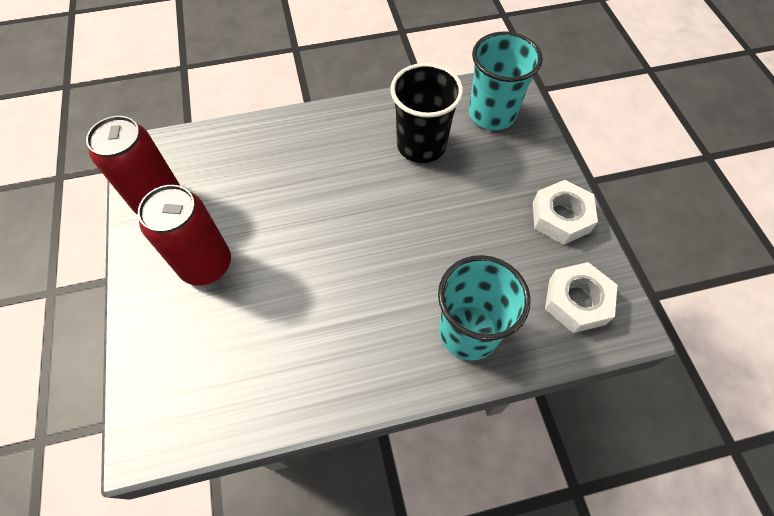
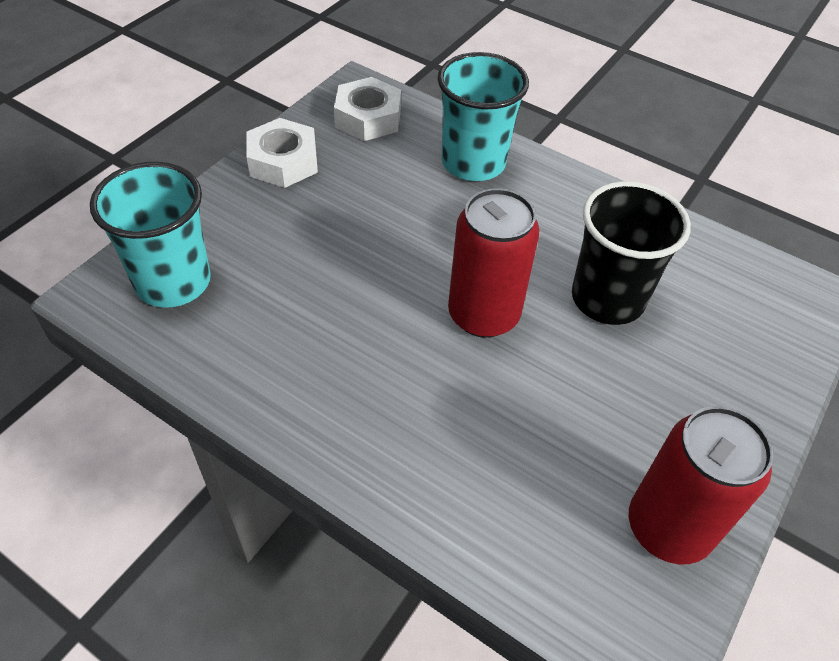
camera: 135 degrees left, 10 degrees down
red can [138,185,231,286] -> red can moved to [448,188,540,338]
black cup [390,63,463,163] -> black cup moved to [572,181,691,325]

